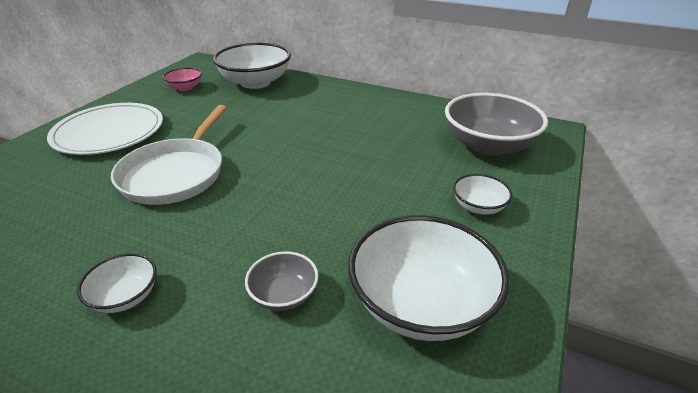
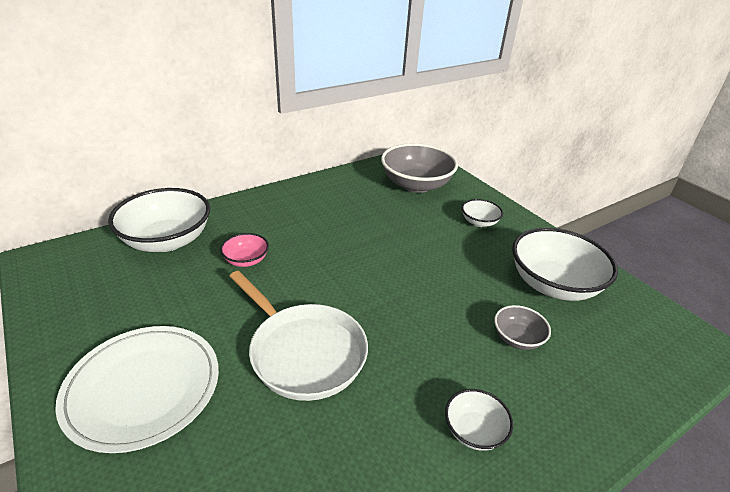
camera: 60 degrees left, 0 degrees up
pink bowl [163,68,202,91] -> pink bowl moved to [220,233,269,267]

